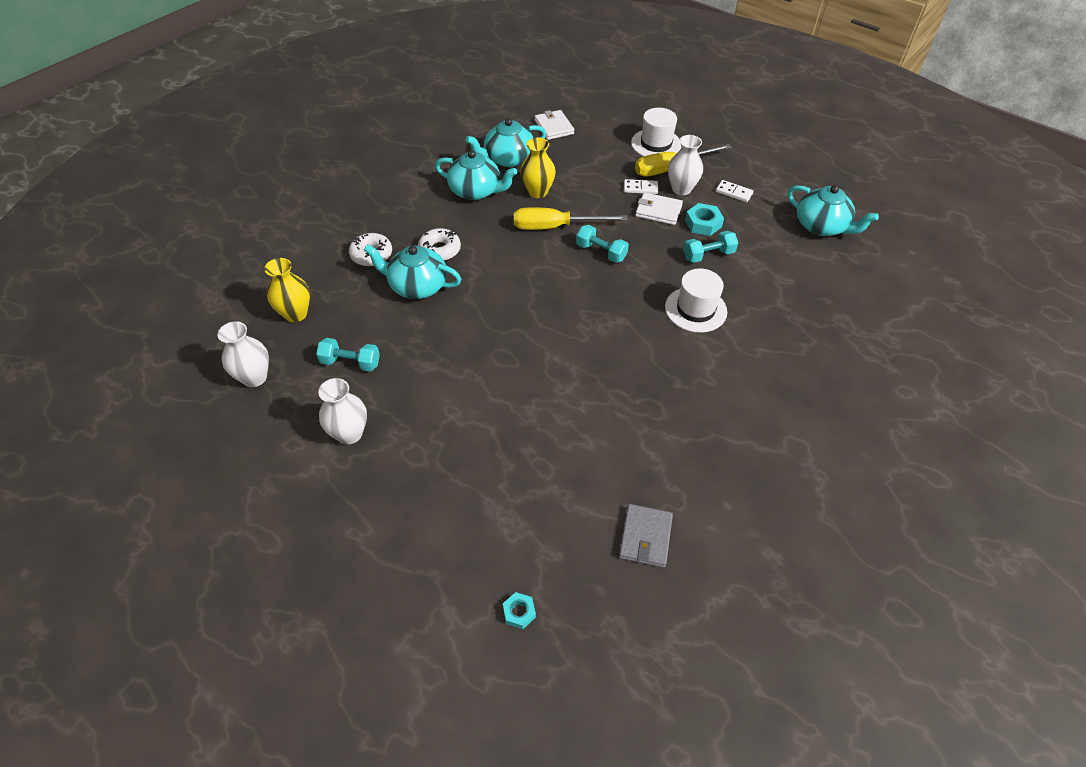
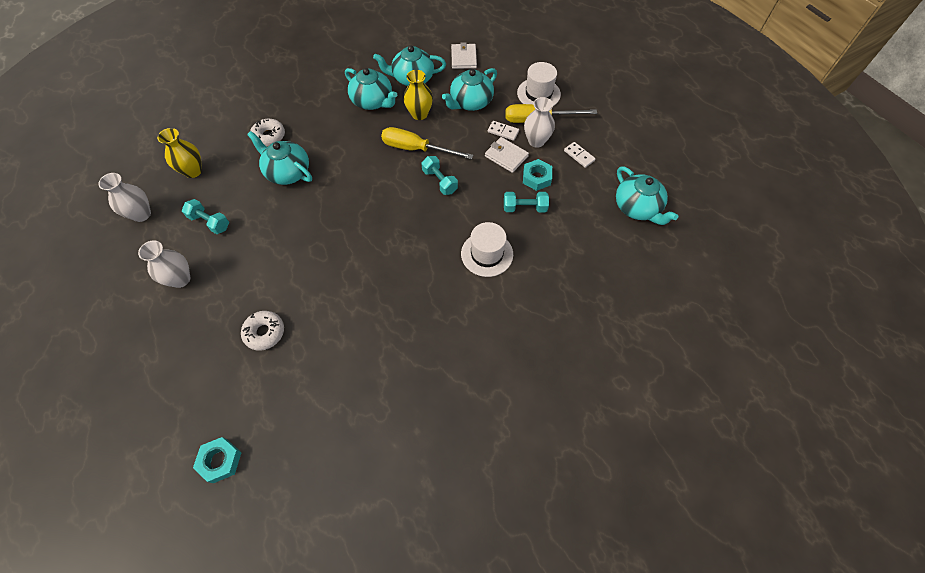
camera: 20 degrees right, 10 degrees up
white donut [418,228,461,261] -> white donut moved to [241,311,284,351]
turquoise nut [503,592,536,629] -> turquoise nut [193,437,242,483], size x1.59
grey wallet [619,504,673,568] -> none
none -> turquoise teapot [442,68,497,111]

